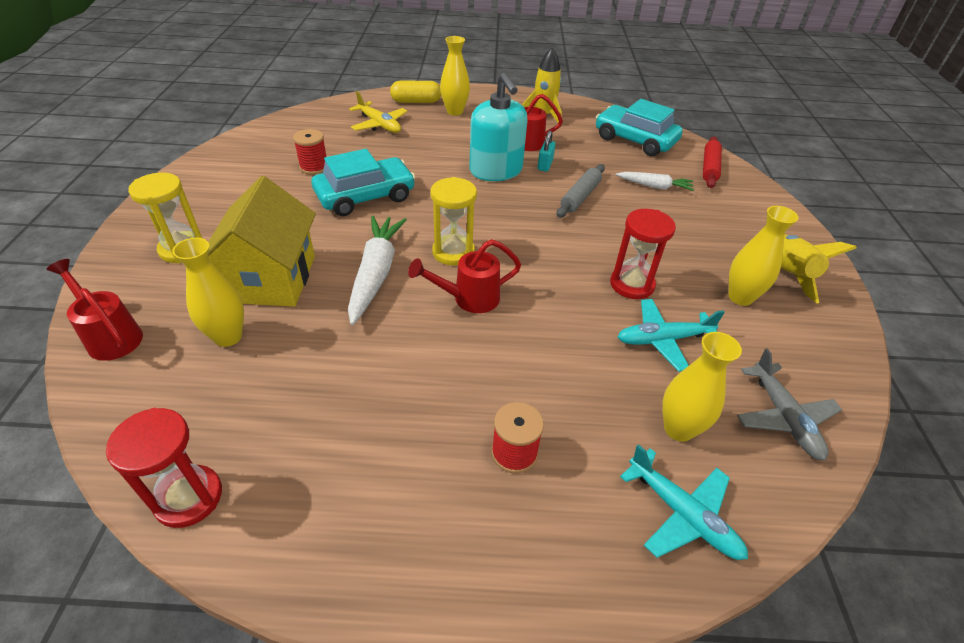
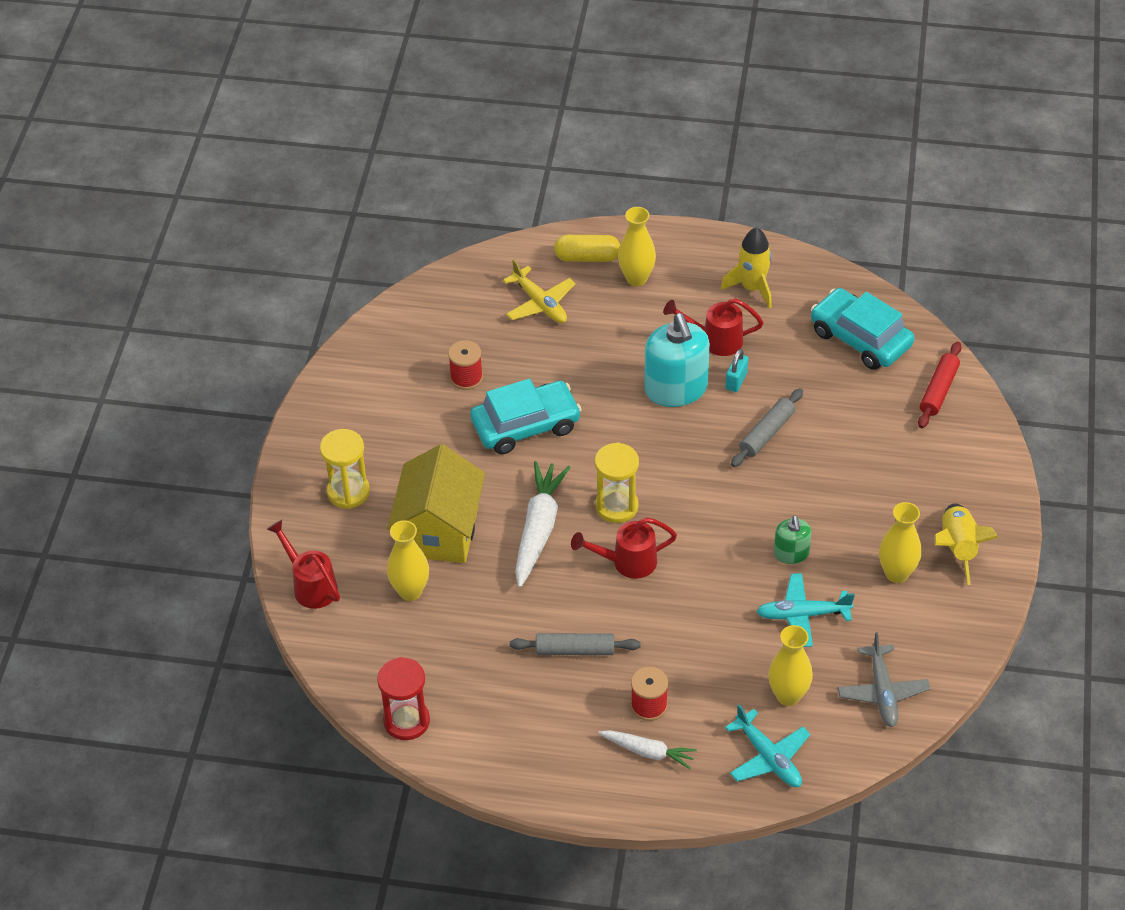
camera: 10 degrees right, 5 degrees up
red hourglass [610,209,676,299] -> green soap dispenser [774,515,812,564]
white carrot [616,172,694,191] -> white carrot moved to [598,730,697,769]
none -> grey rolling pin [510,633,641,655]

